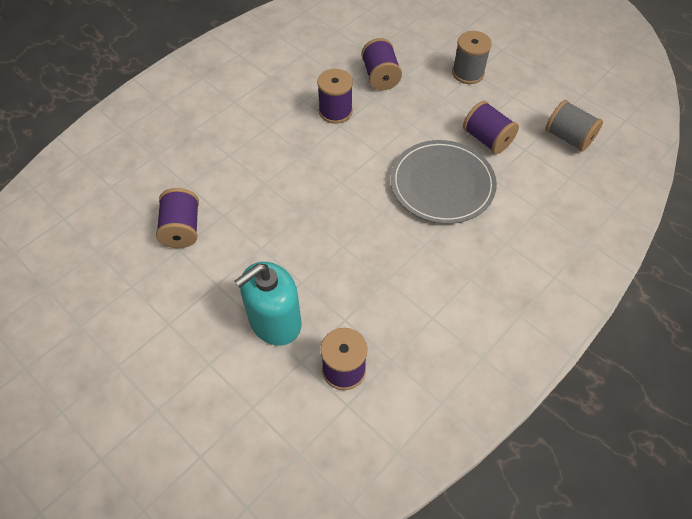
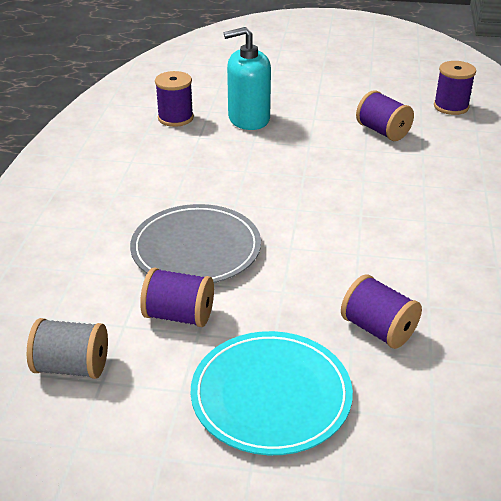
camera: 145 degrees right, 20 degrees down
turquoise soap dispenser [235,262,302,346] -> turquoise soap dispenser turned 120 degrees counterclockwise [224,27,271,130]
purple spool [317,69,353,124] -> purple spool moved to [434,61,476,115]
grey spool [452,31,492,84] -> turquoise plate [191,331,353,455]

